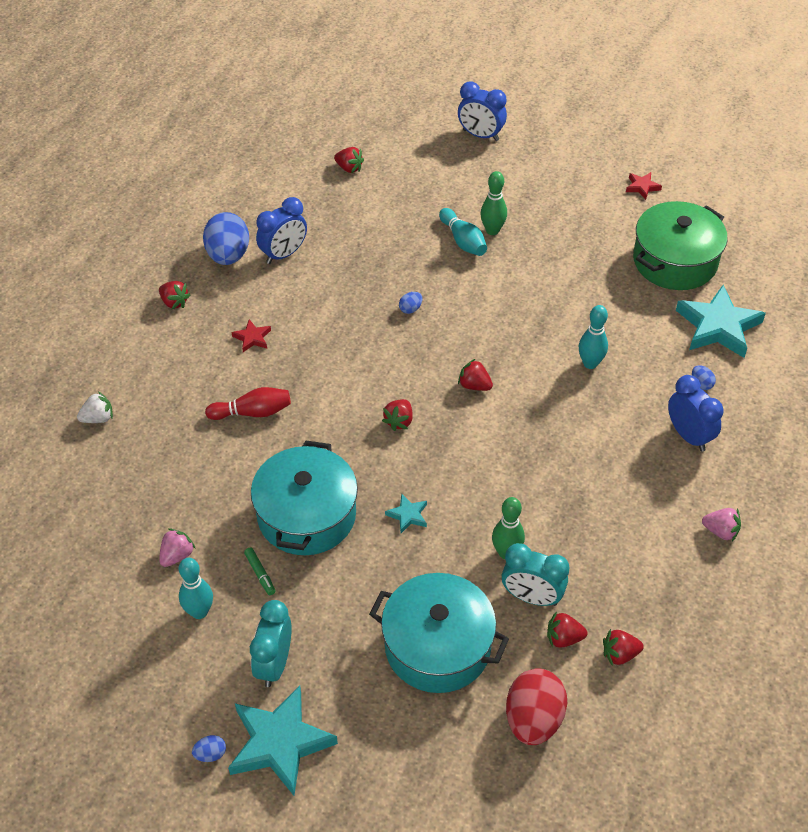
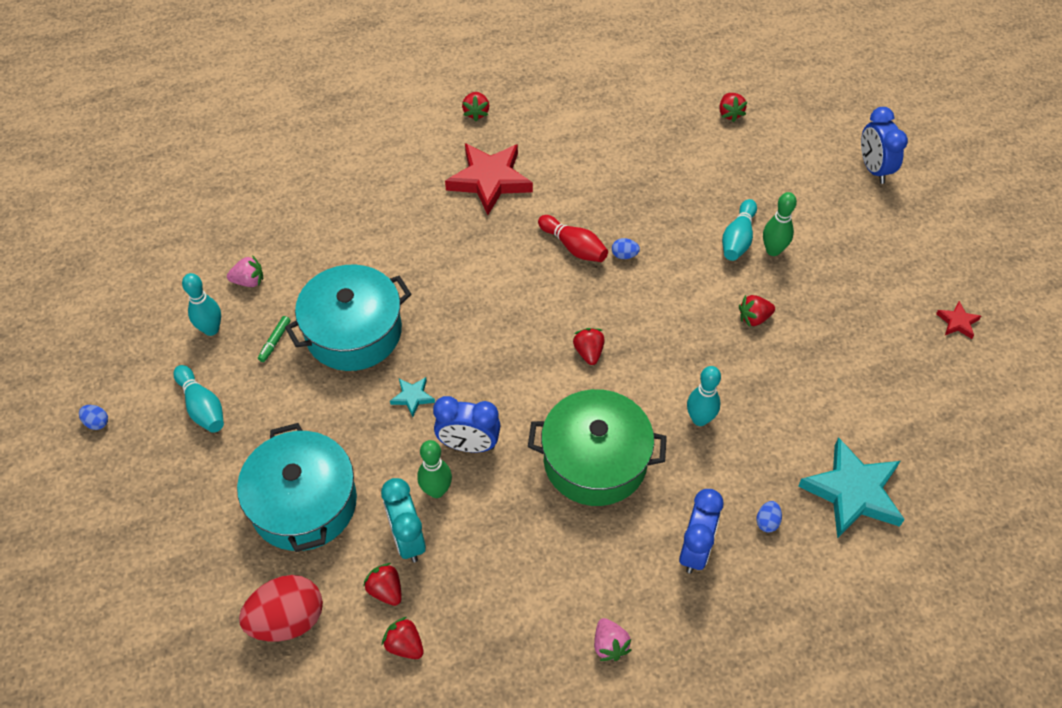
camera: 50 degrees right, 5 degrees up
white strawberry [77,391,113,423] -> none
blue egg [203,212,249,265] -> none
red bowling pin [205,387,291,420] -> red bowling pin moved to [538,215,608,262]
turquoise star [228,686,338,796] -> none
red star [232,319,271,352] -> red star [445,143,533,215], size x2.22
turquoise clock [250,600,292,687] -> turquoise bowling pin [173,365,224,433]
blue clock [256,197,307,264] -> blue clock moved to [433,396,501,452]
red strawberry [382,399,413,431] -> red strawberry moved to [739,295,775,327]
green pot [633,201,727,290] -> green pot moved to [528,389,667,506]

